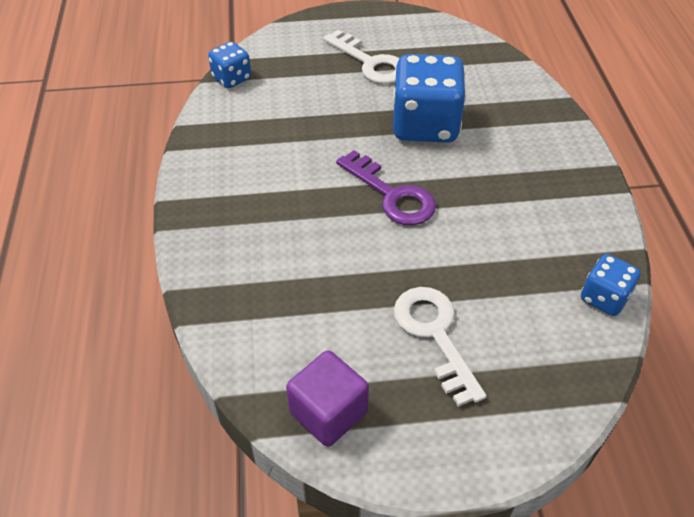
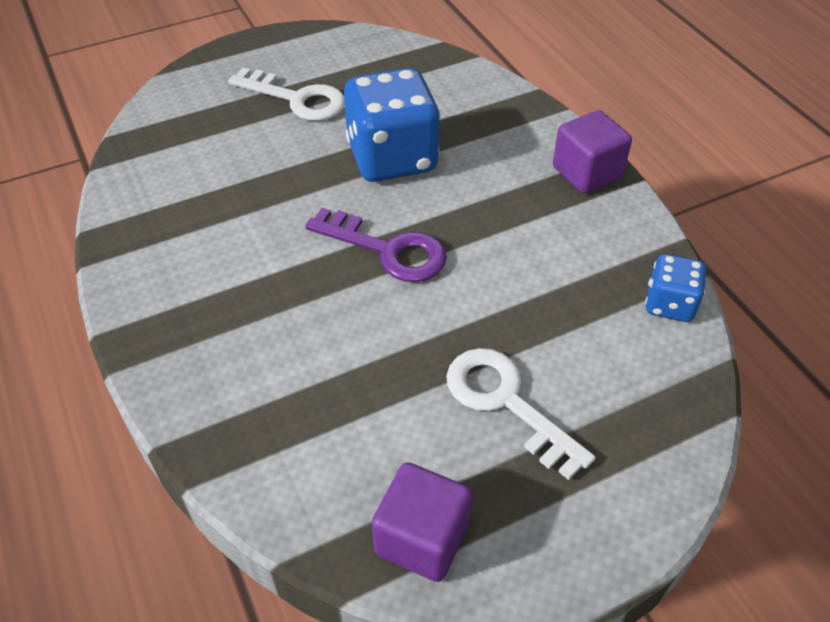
camera: 20 degrees left, 0 degrees up
blue dice [208,41,251,88] -> none
none -> purple cube [553,110,632,194]

